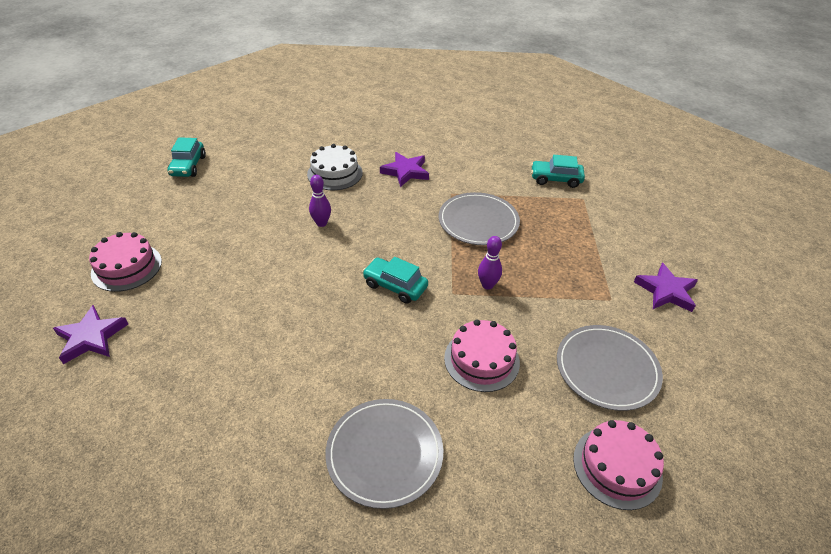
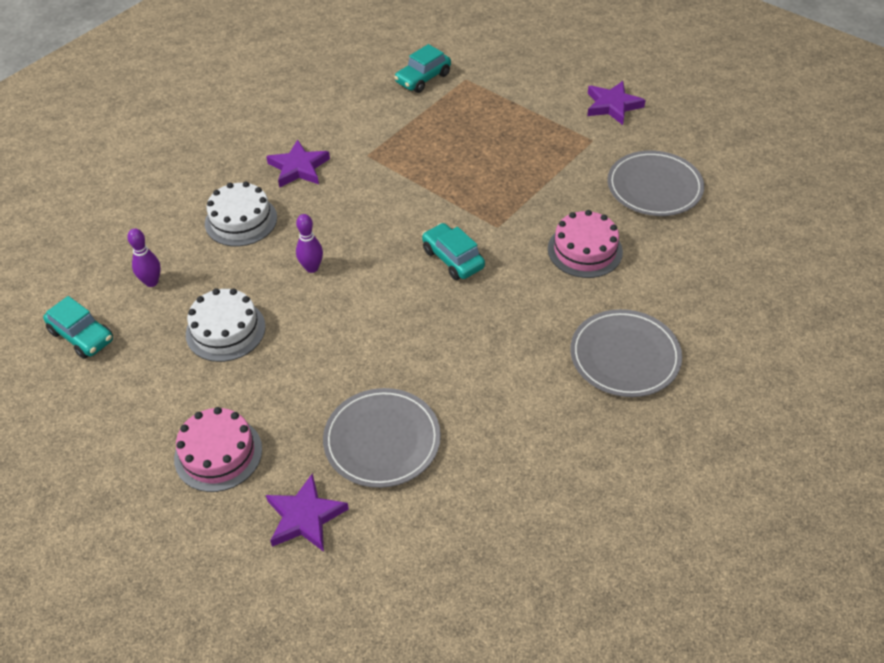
camera: 50 degrees left, 5 degrees up
turquoise car [362,257,428,304] -> turquoise car turned 75 degrees clockwise [422,223,485,280]
grey plate [439,192,520,245] -> grey plate moved to [323,388,441,488]
purple bowling pin [478,236,502,290] -> purple bowling pin moved to [127,228,161,287]
pink cake [573,420,664,510] -> none
none -> white cake [186,288,266,362]

